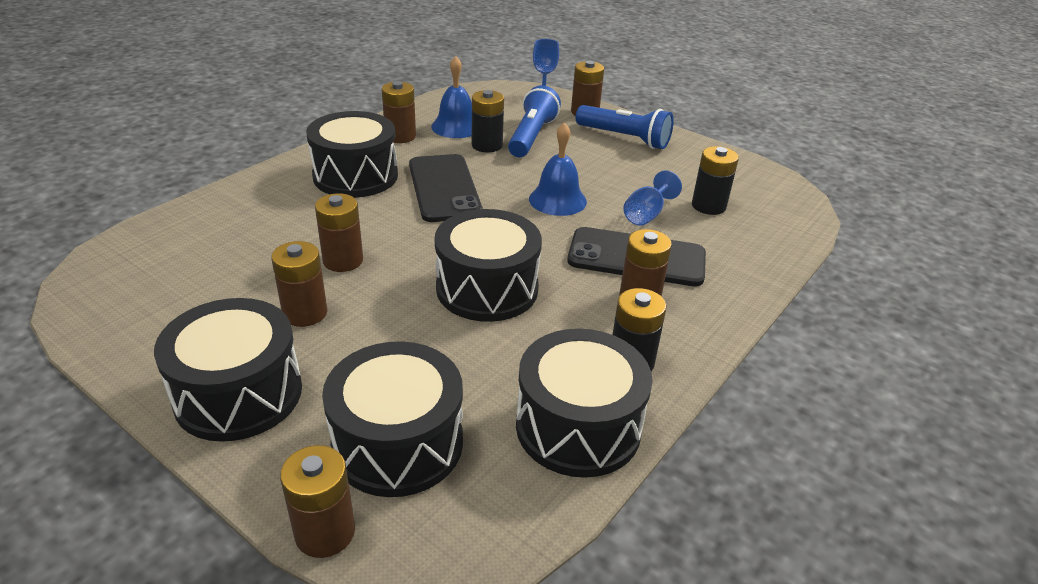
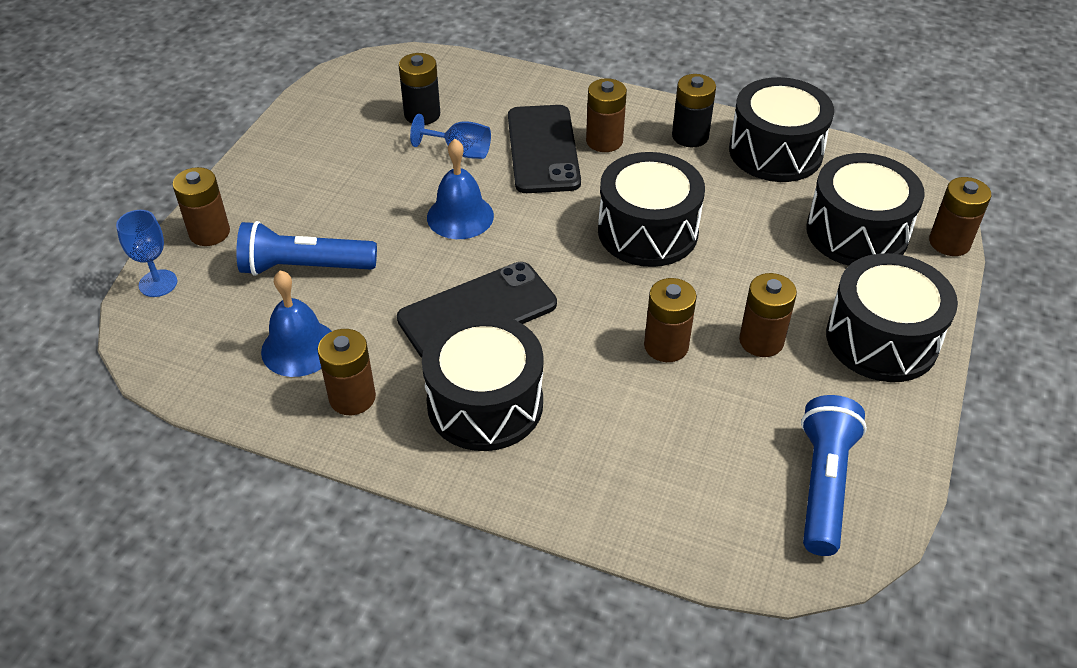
camera: 105 degrees left, 10 degrees up
black battery [472,90,504,152] -> none
blue flashlight [576,105,674,149] -> blue flashlight moved to [801,395,867,556]

